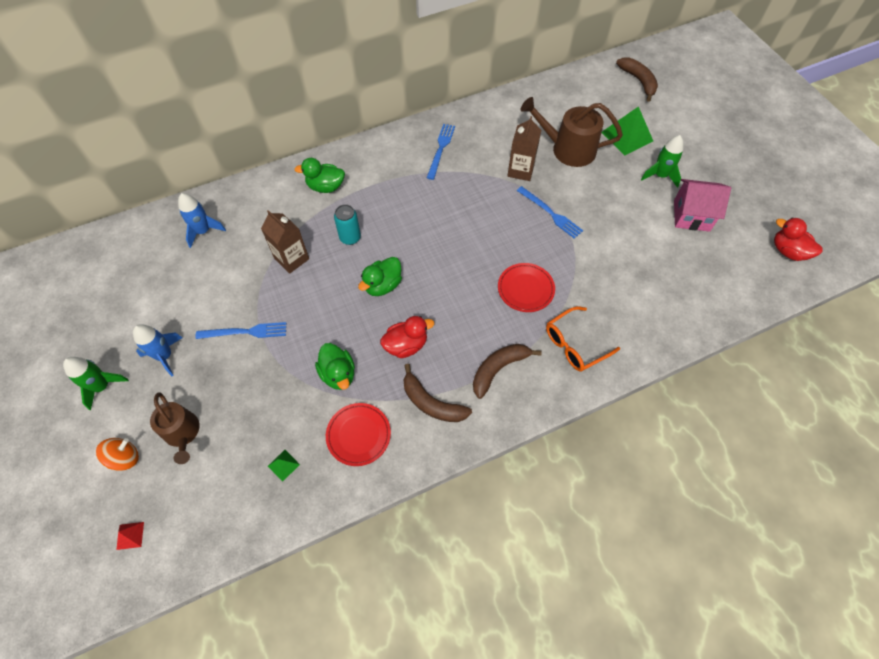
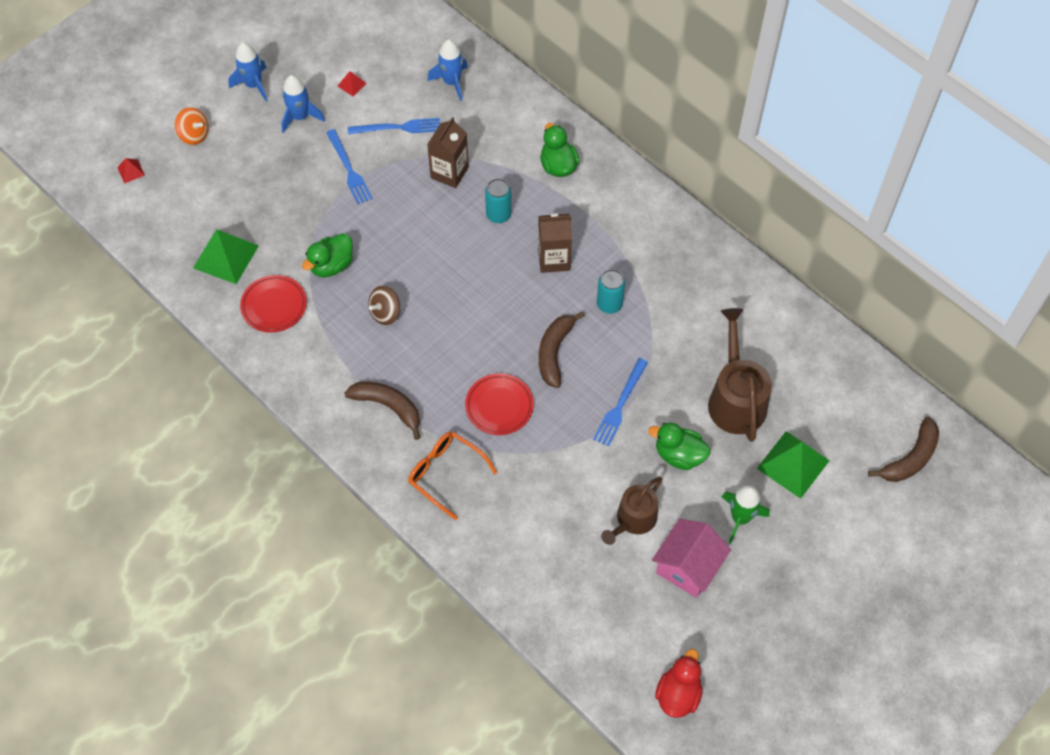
camera: 70 degrees right, 0 degrees up
green rocket [63,357,129,410] -> blue rocket [228,42,268,102]
brown watering can [150,393,200,464] -> brown watering can moved to [601,477,662,545]
green pyramid [268,450,300,482] -> green pyramid [193,229,259,284], size x2.17
green duck [358,257,402,296] -> green duck moved to [648,423,710,470]
red duck [380,316,434,358] -> brown spinning top [368,286,400,325]
brown banana [404,364,472,422] -> brown banana moved to [539,311,585,388]
blue fork [427,124,455,180] -> blue fork moved to [348,118,440,134]
brown carton [508,116,541,181] -> brown carton moved to [538,213,572,273]
pink house [674,179,731,232] -> pink house turned 45 degrees clockwise [652,518,731,598]
none -> red pyramid [338,71,367,96]
none -> turquoise can [597,269,625,314]

